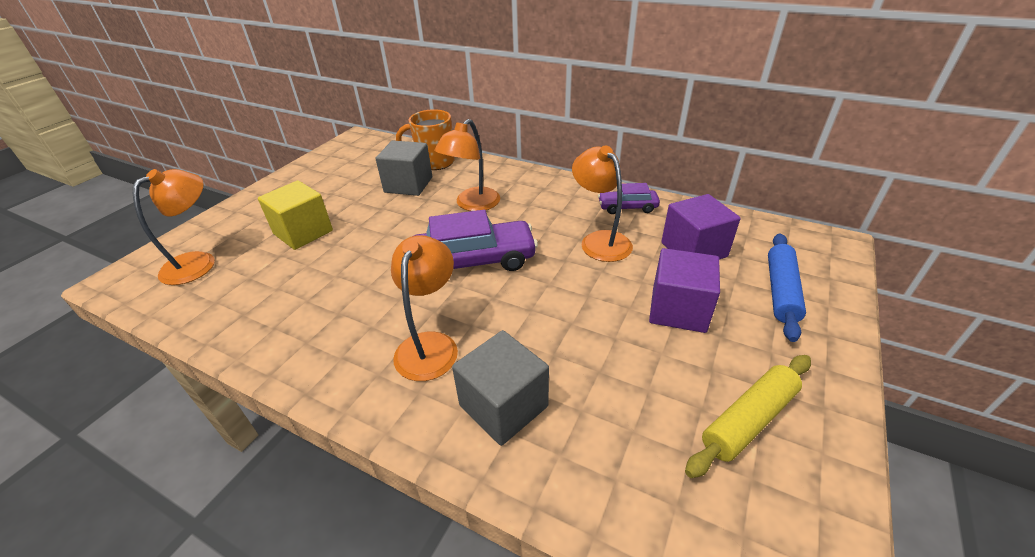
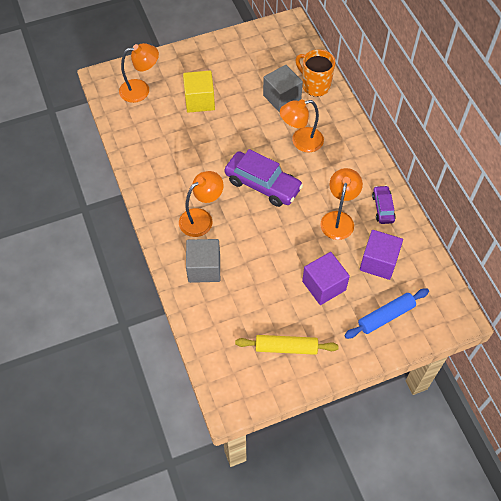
camera: 40 degrees right, 20 degrees up
purple car [598,183,660,214] -> purple car turned 45 degrees clockwise [372,185,396,224]

